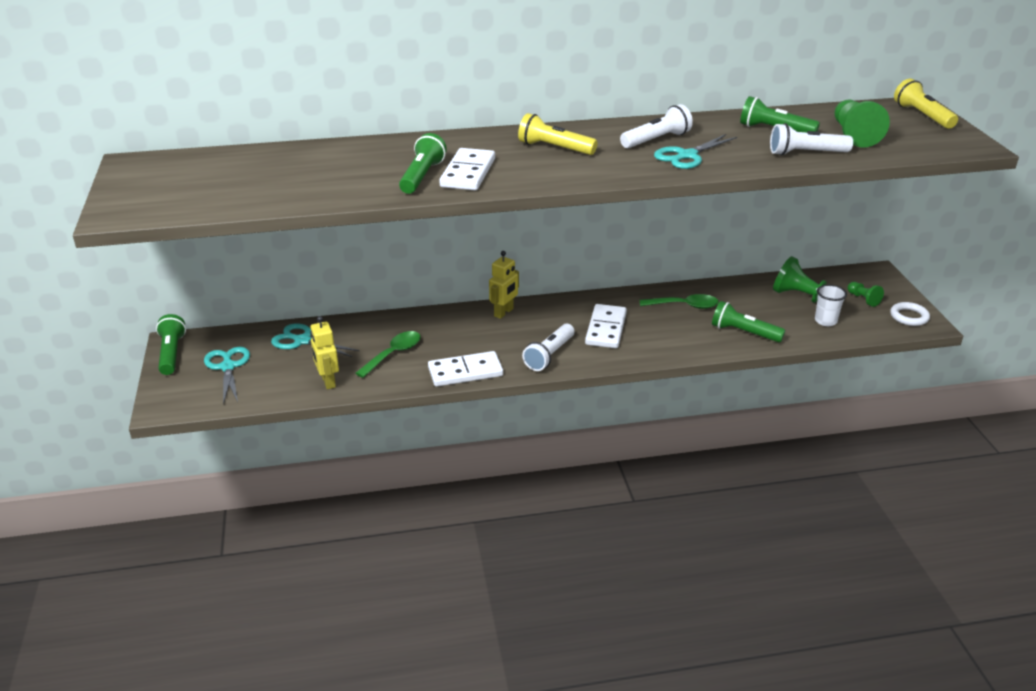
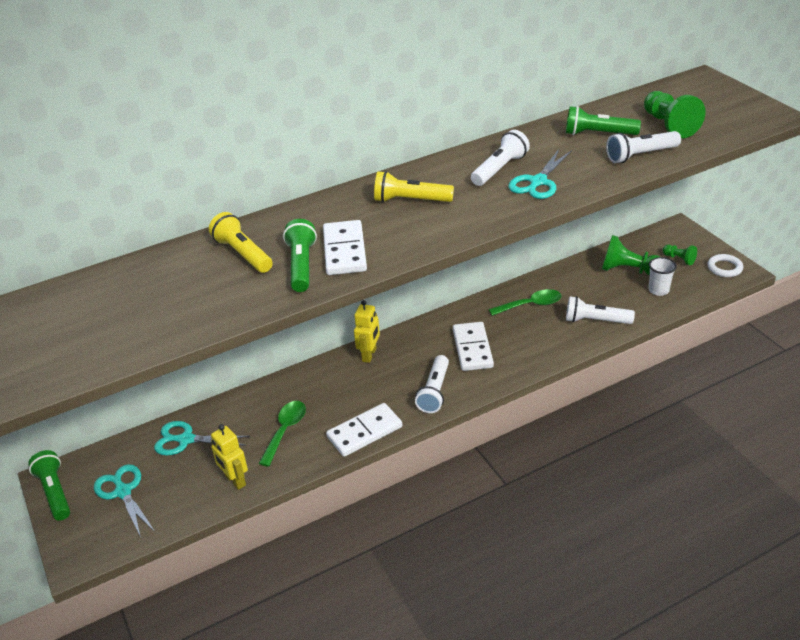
camera: 15 degrees left, 5 degrees up
green flashlight [712,301,785,342] -> white flashlight [566,296,635,324]
yellow flashlight [894,79,958,129] -> yellow flashlight moved to [209,212,273,273]

